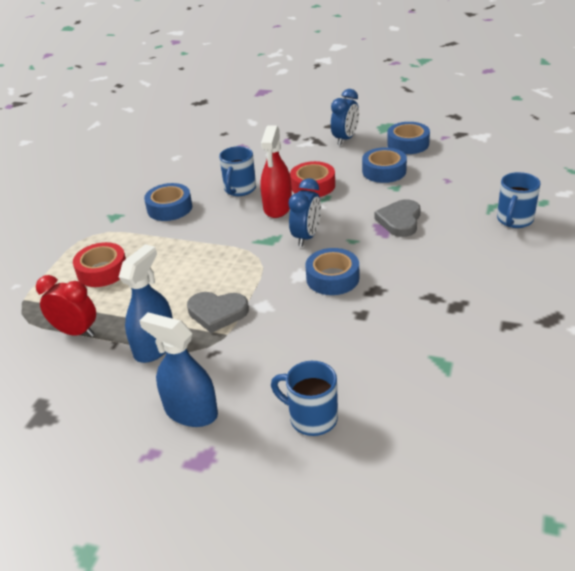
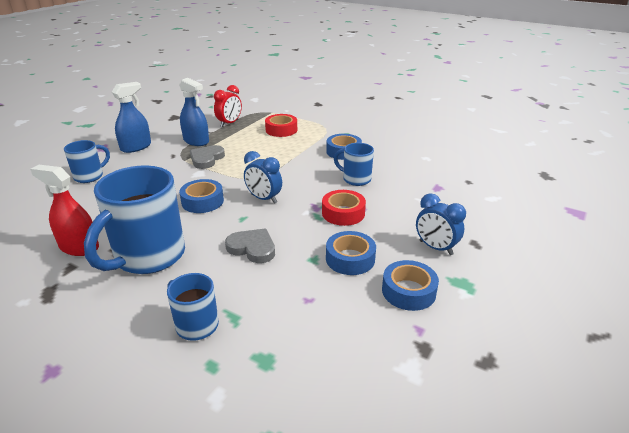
camera: 100 degrees right, 5 degrees down
red spray bottle [260,126,292,218] -> red spray bottle moved to [30,165,99,256]
none -> blue mug [84,165,185,274]

